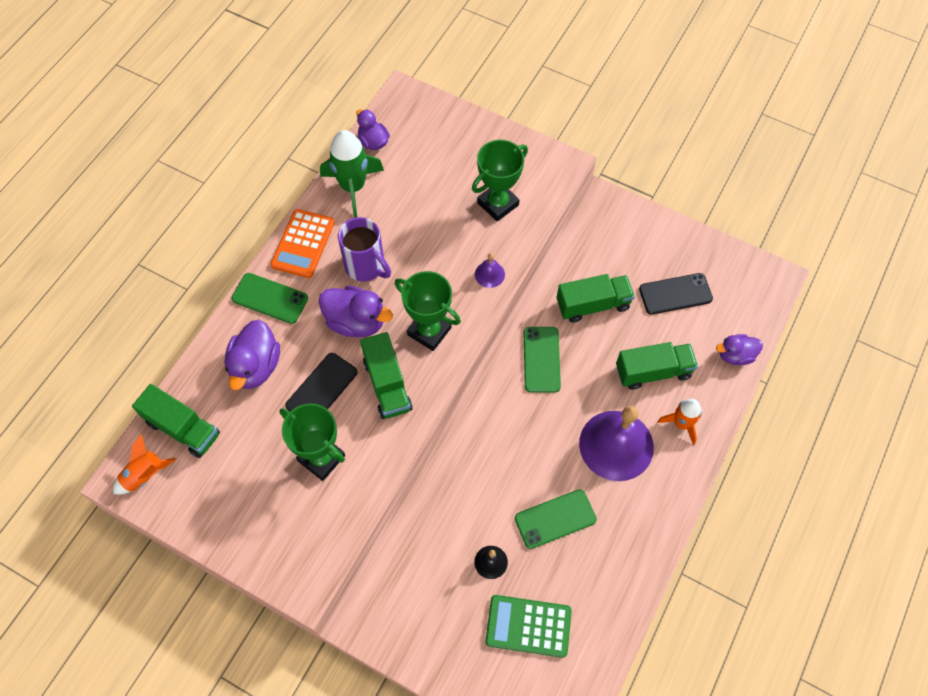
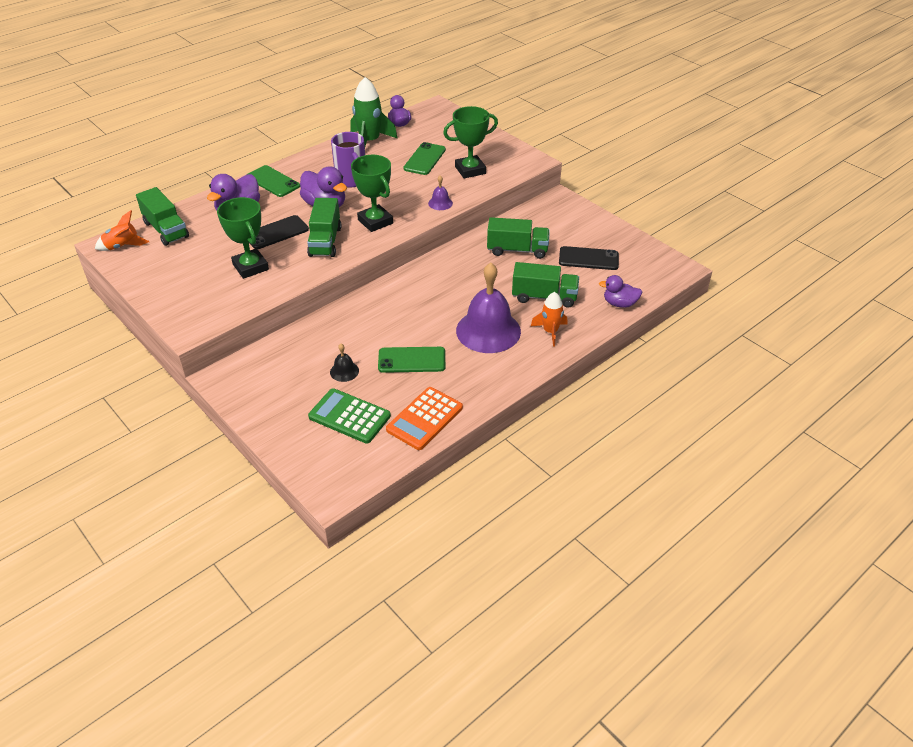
camera: 20 degrees right, 20 degrees down
orange calculator [271,209,335,278] -> orange calculator moved to [386,387,463,450]
green phone [524,327,561,393] -> green phone moved to [403,142,446,175]

